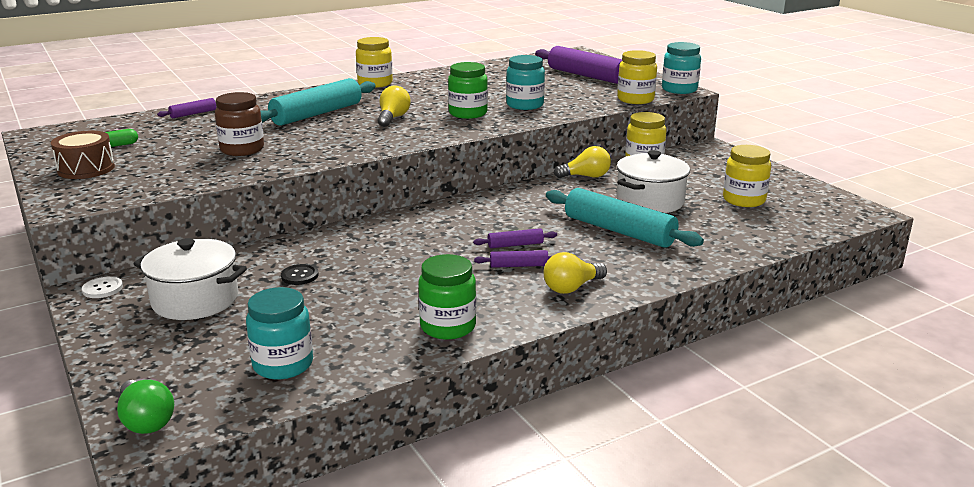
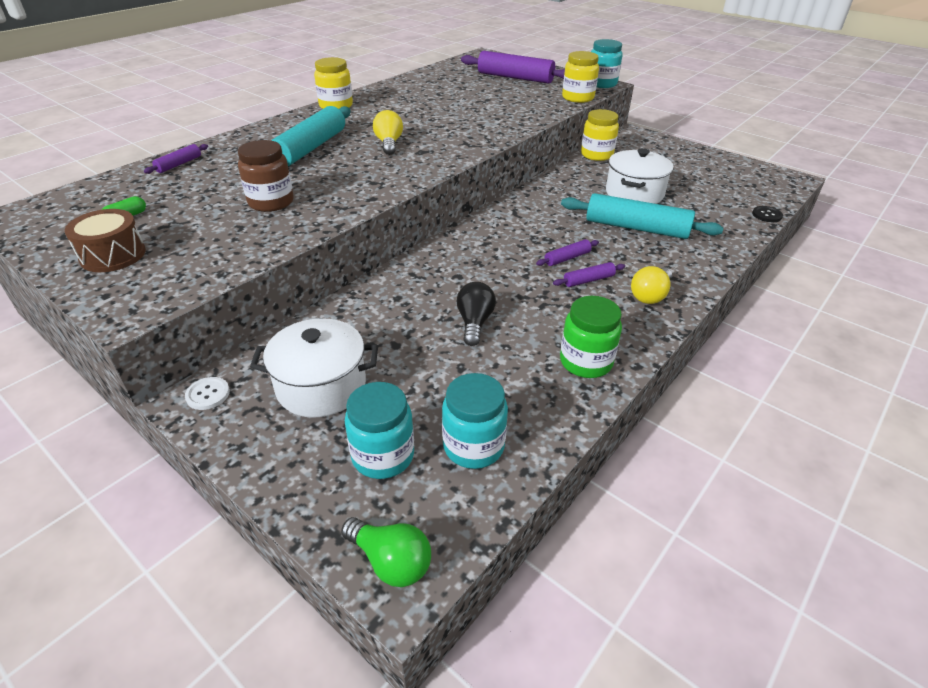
camera: 20 degrees left, 15 degrees up
black button [281,264,319,285] -> black button moved to [752,206,783,222]
green jar [448,62,488,119] -> none
turquoise jar [506,55,545,110] -> turquoise jar moved to [345,382,414,479]
yellow light bulb [554,146,611,178] -> none
yellow jar [723,145,771,207] -> none
none -> black light bulb [456,282,496,346]

